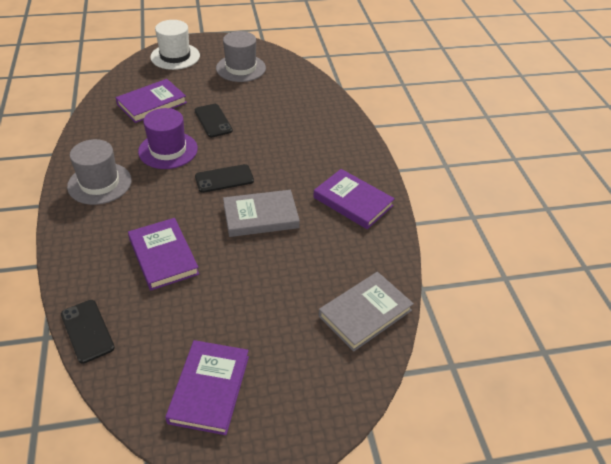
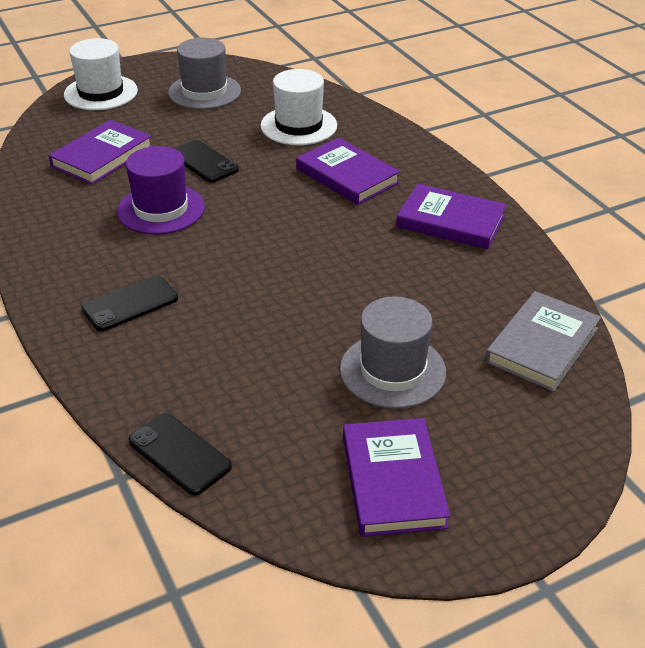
camera: 15 degrees left, 5 degrees down
grey hat [67,139,132,205] -> grey hat moved to [340,296,446,409]
purple book [128,218,199,291] -> purple book moved to [296,138,400,205]
black phone [195,164,254,193] -> black phone moved to [81,276,178,331]
grey book [223,190,300,237] -> none
none -> white hat [261,69,337,145]

